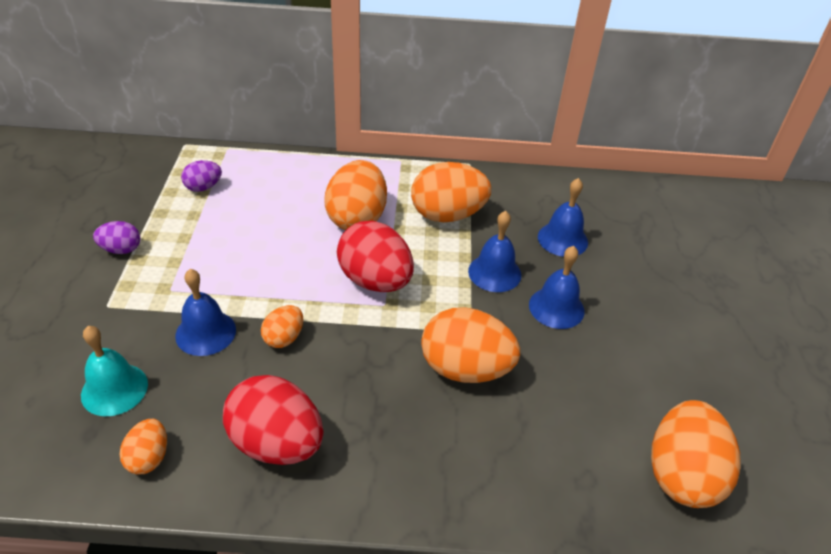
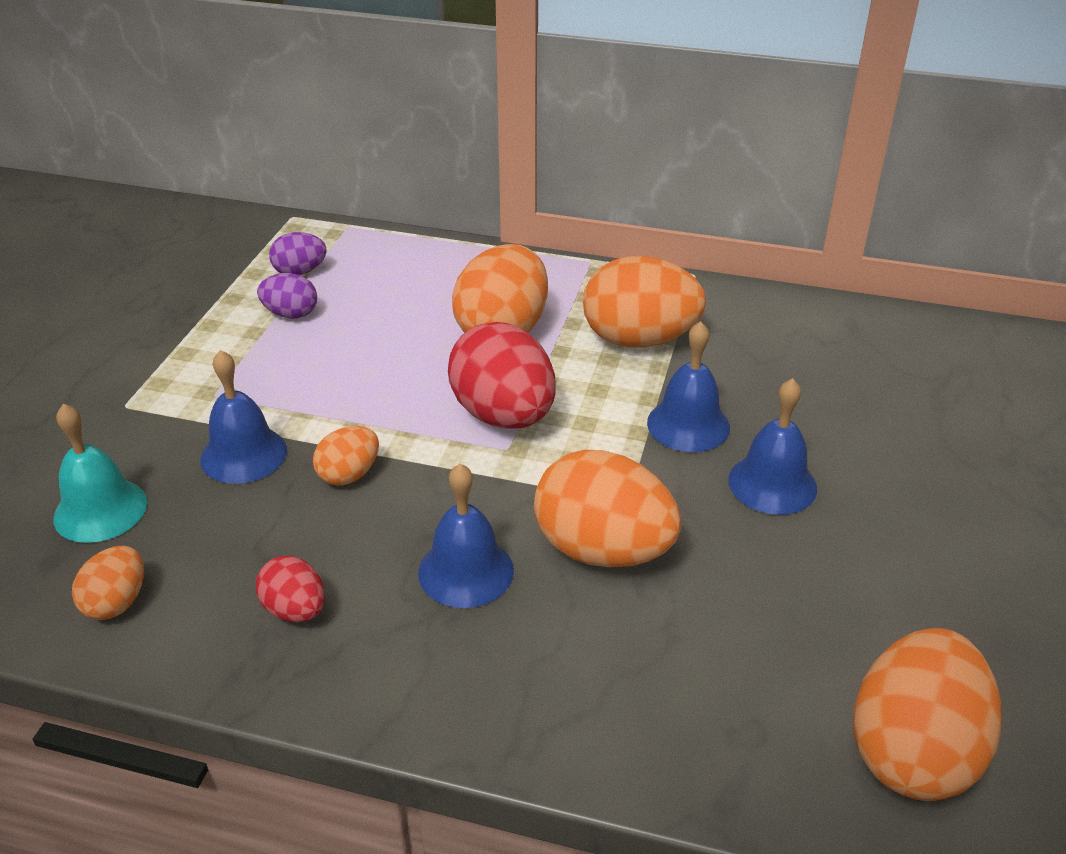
camera: 15 degrees right, 5 degrees down
purple egg [93,221,140,254] -> purple egg moved to [257,273,317,319]
red egg [223,375,324,465] -> red egg [256,556,325,622], size x0.51
blue bell [538,178,588,257] -> blue bell moved to [418,464,514,608]

